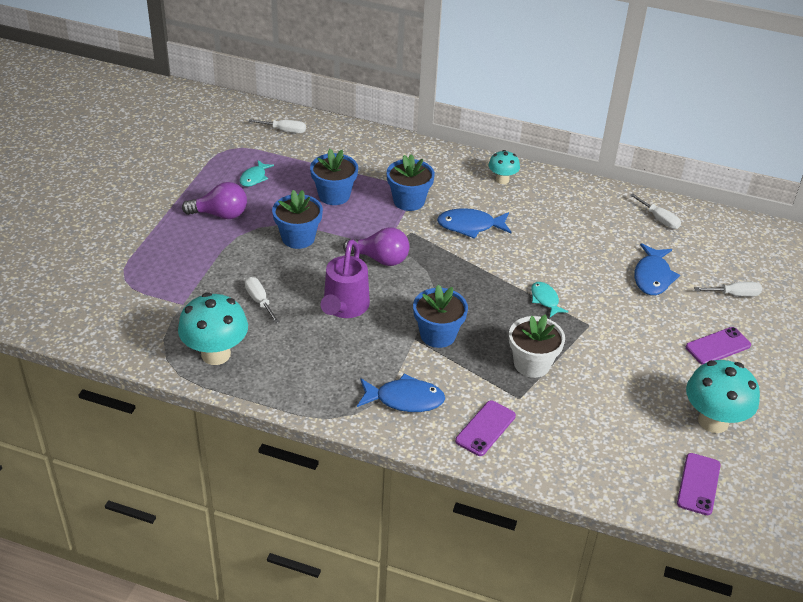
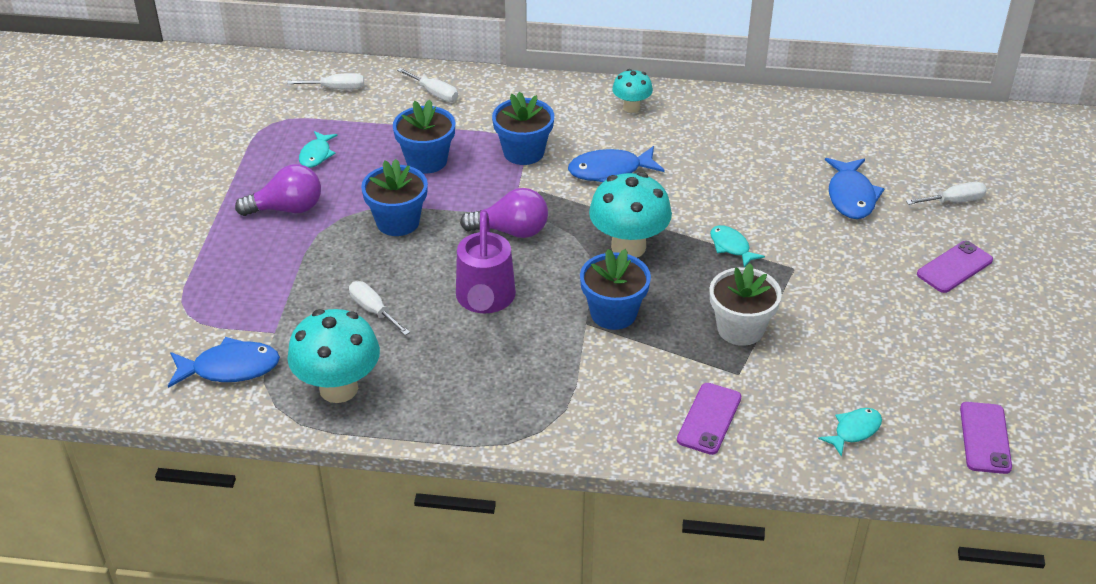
camera: 10 degrees left, 0 degrees up
blue fish [357,373,445,412] -> blue fish moved to [168,337,280,388]
white screwdriver [630,194,681,229] -> white screwdriver moved to [397,68,458,102]
turquoise mushroom [686,360,760,433] -> turquoise mushroom moved to [589,172,672,258]
none -> turquoise fish [818,408,882,457]

